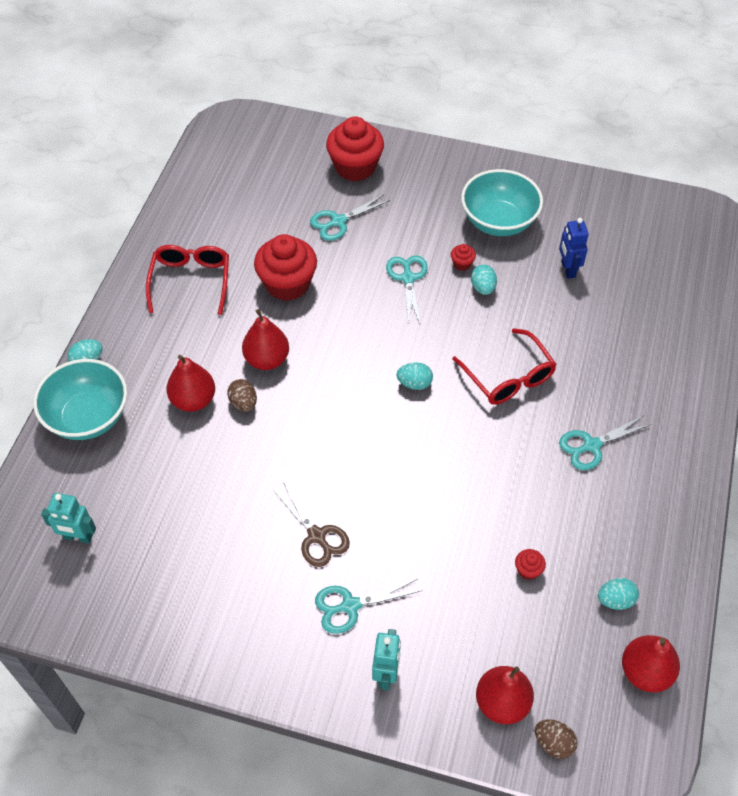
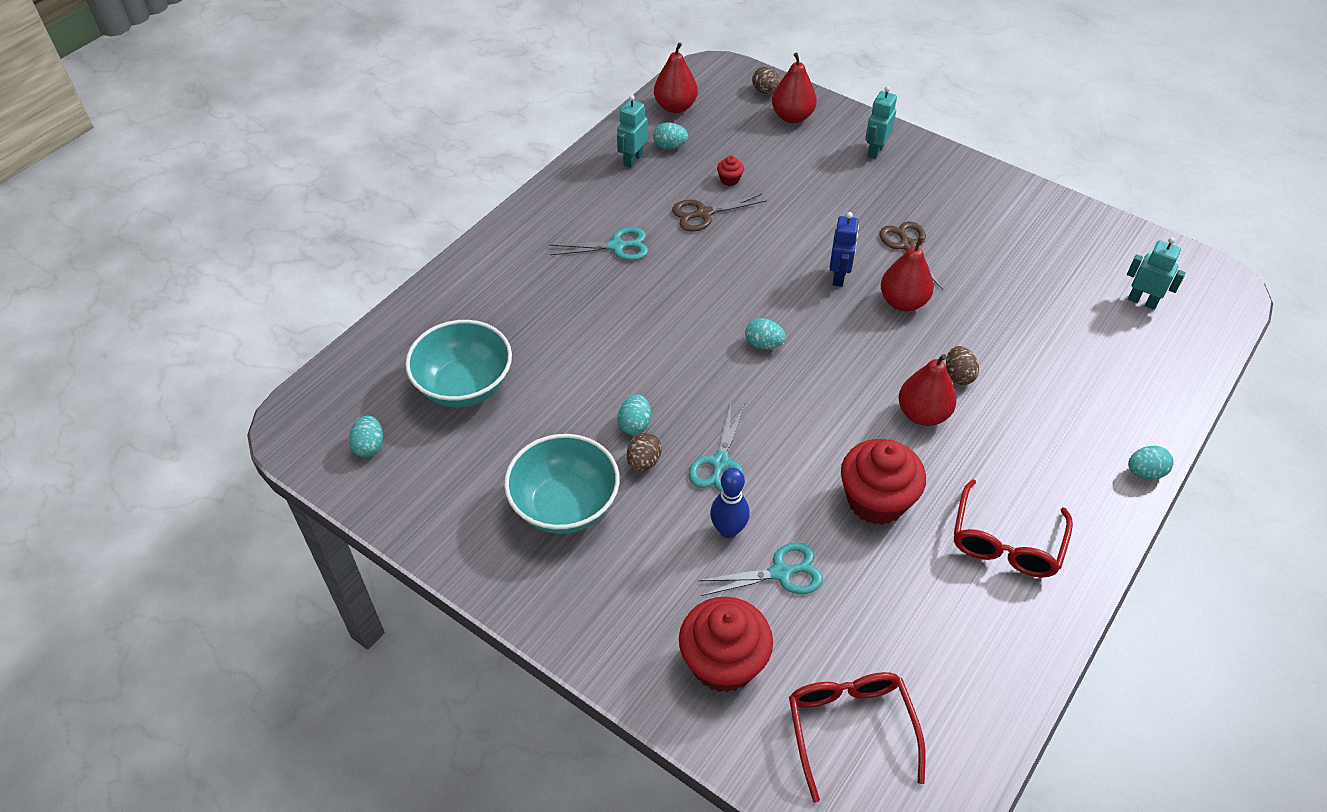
camera: 160 degrees left, 5 degrees down
turquoise bowl [33,359,127,440] -> turquoise bowl moved to [405,320,512,407]
red pear [166,355,215,412] -> red pear moved to [881,236,934,311]
turquoise scissors [315,579,420,634] -> none
red cupcake [451,244,476,271] -> brown egg [627,432,662,472]
red glasses [452,328,557,405] -> red glasses moved to [789,672,926,802]
blue robot [559,218,589,279] -> blue robot moved to [830,212,859,287]
none -> turquoise egg [349,416,383,457]
none -> turquoise robot [617,95,648,168]
none -> brown scissors [672,194,767,232]
none -> blue bowling pin [710,468,750,538]

